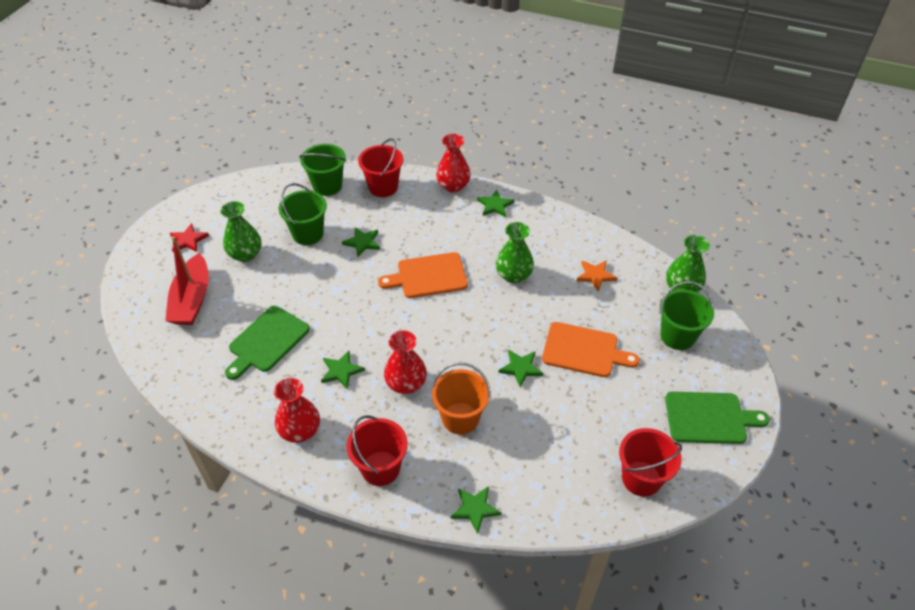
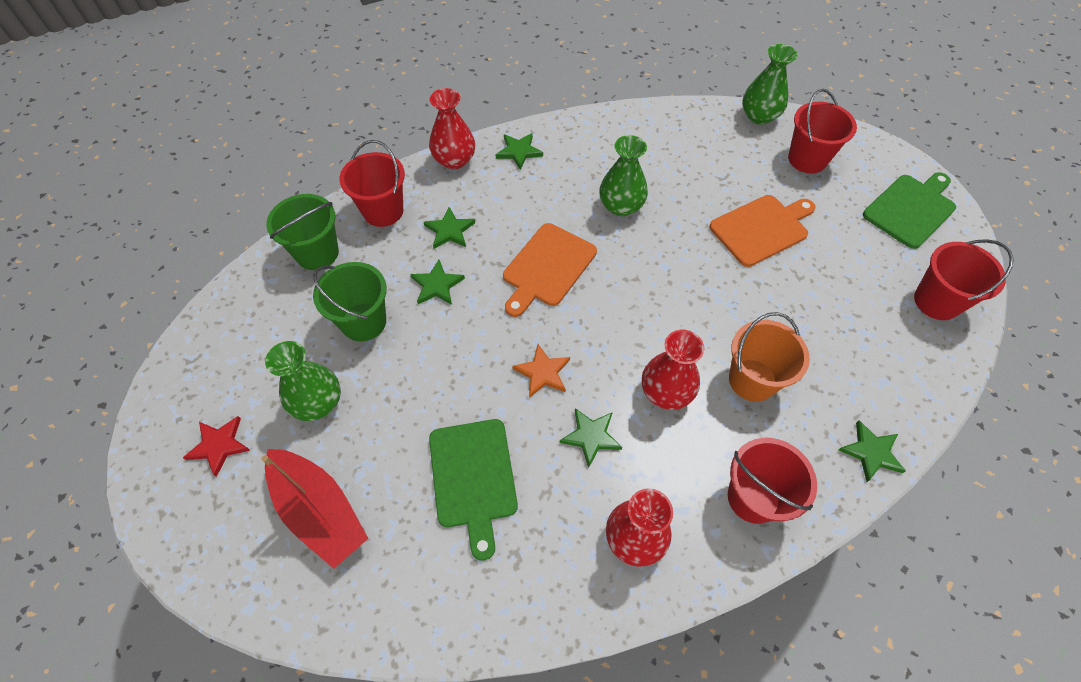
camera: 45 degrees left, 10 degrees up
green star [499,350,543,387] -> green star moved to [424,207,475,249]
orange star [577,260,617,292] -> orange star moved to [512,344,570,398]
green bucket [660,281,714,350] -> red bucket [788,89,857,173]

